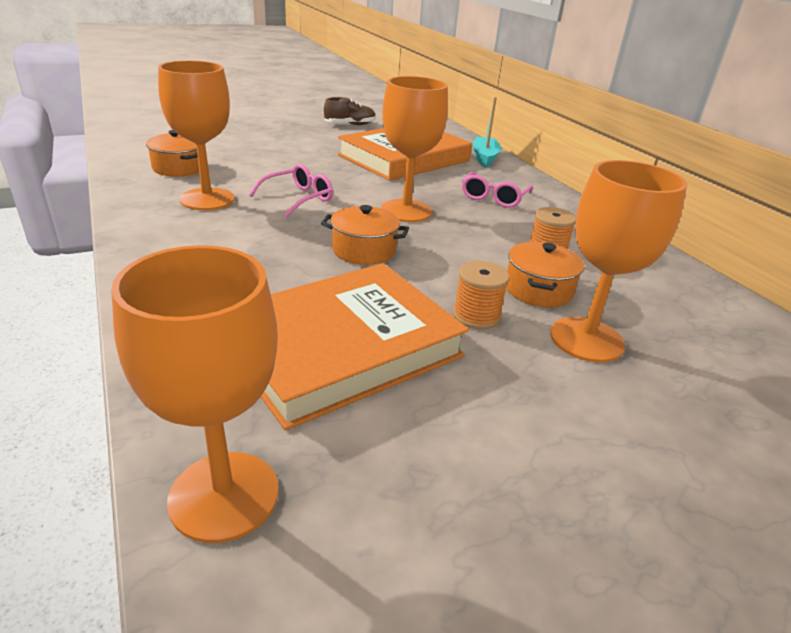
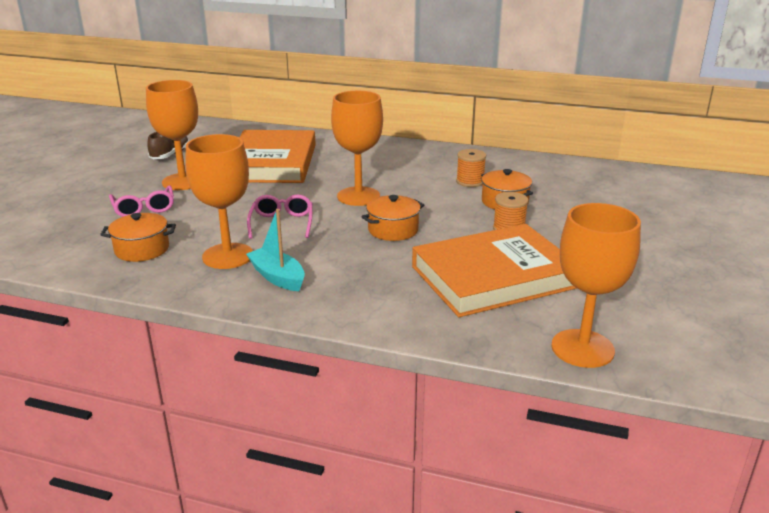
camera: 45 degrees left, 5 degrees down
orange book [261,263,469,430] -> orange book turned 60 degrees clockwise [412,224,577,317]
pink glasses [462,172,533,208] -> pink glasses moved to [109,186,174,217]
turquoise boat [473,97,501,168] -> turquoise boat moved to [246,209,305,291]
orange goblet [550,160,687,362] -> orange goblet moved to [146,80,198,190]

